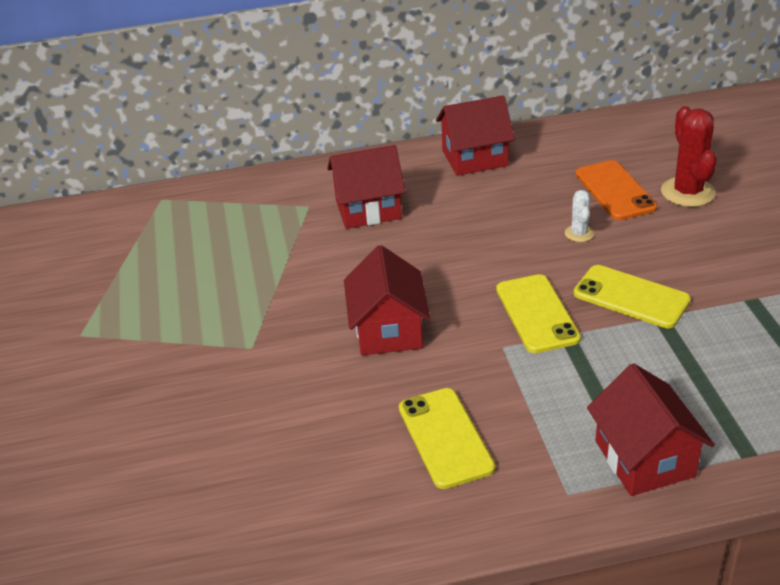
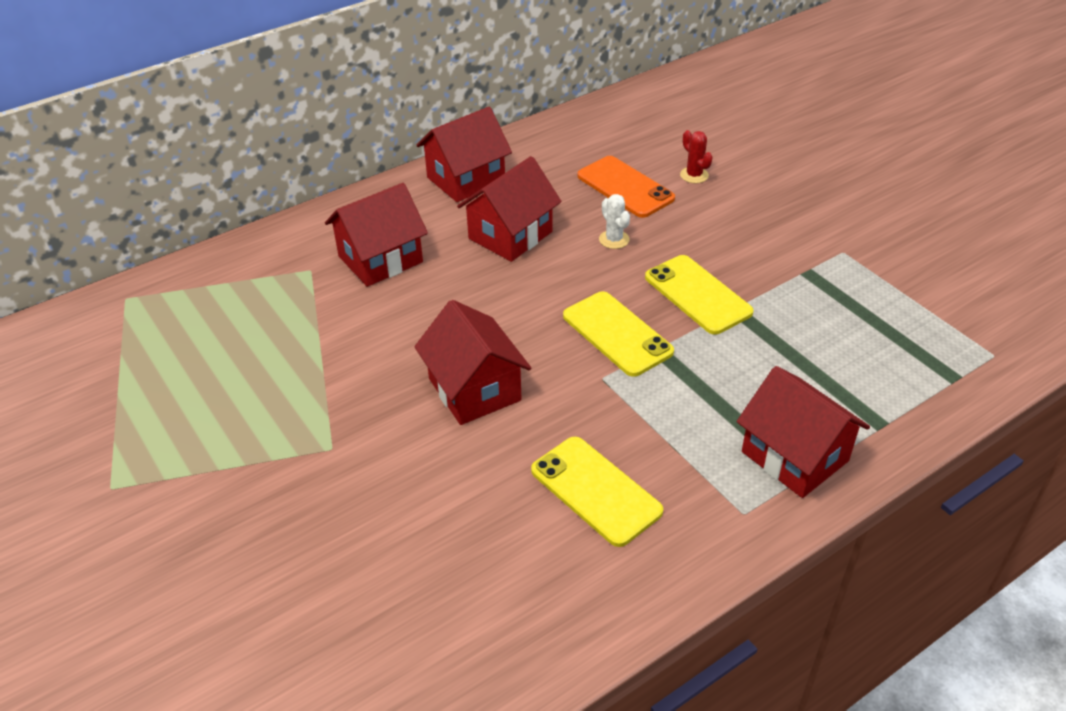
camera: 25 degrees left, 5 degrees up
yellow phone [574,265,691,328] -> yellow phone turned 45 degrees clockwise [645,255,754,334]
red cactus [661,106,717,207] -> red cactus [680,130,712,183], size x0.53
none -> red house [457,156,561,262]

